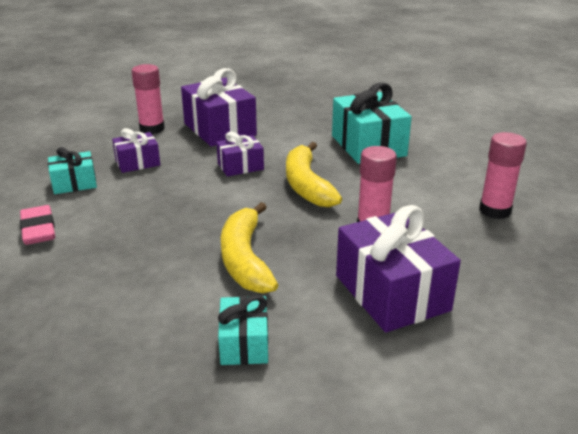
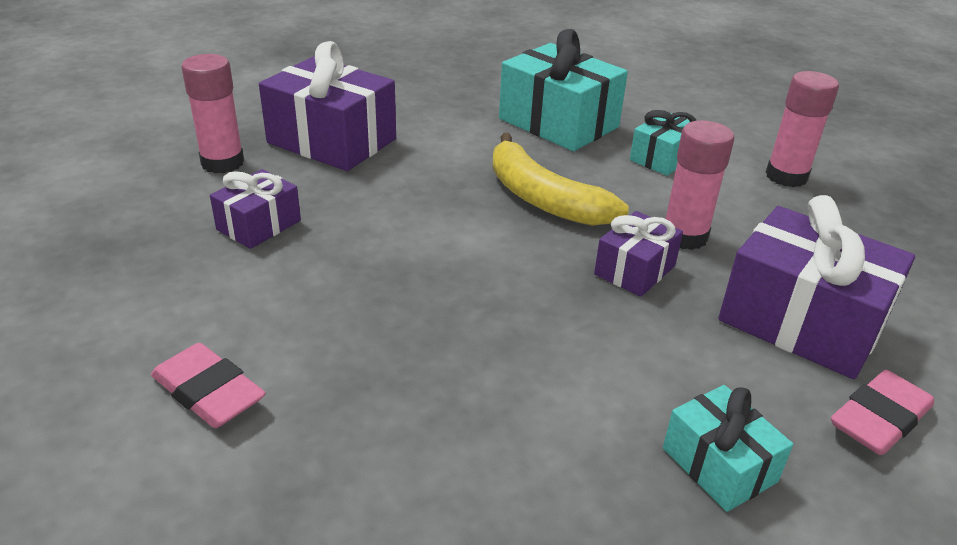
camera: 30 degrees left, 5 degrees up
turquoise gift [48,147,97,194] -> turquoise gift moved to [630,110,696,176]
purple gift [216,132,264,176] -> purple gift moved to [594,211,683,297]
yellow banana [221,202,278,294] -> none
none -> pink eraser [831,370,934,455]

